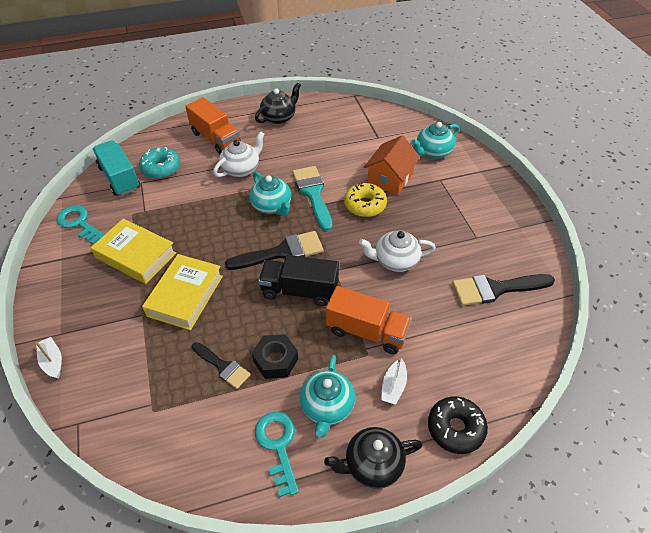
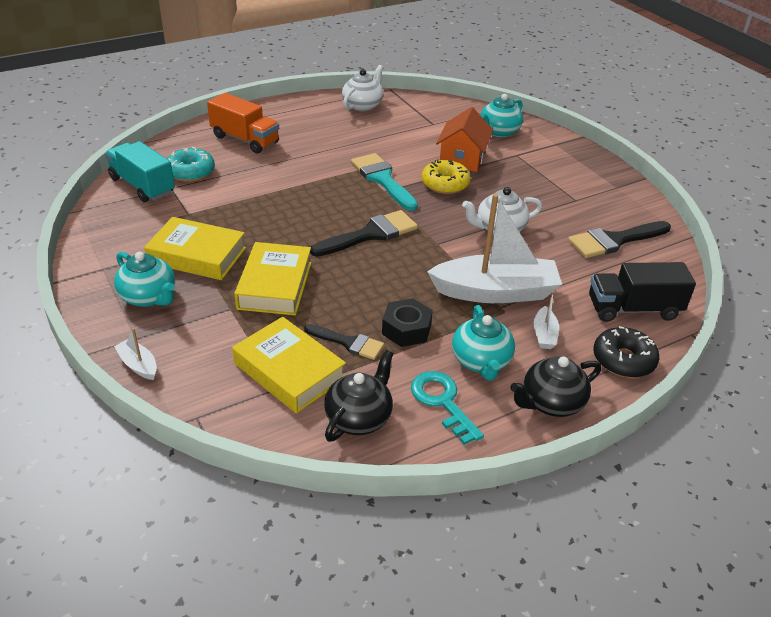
camera: 15 degrees left, 10 degrees down
turquoise key [56,205,104,245] -> none
white teapot [213,131,265,177] -> white teapot moved to [342,65,383,111]
turquoise teapot [249,172,291,216] -> turquoise teapot moved to [114,252,175,307]
black teapot [255,82,301,124] -> black teapot moved to [324,350,394,442]
black truck [258,255,339,306] -> black truck moved to [589,262,696,322]
orange truck [326,286,412,354] -> white boat [427,194,562,303]
none -> yellow book [232,317,346,413]

